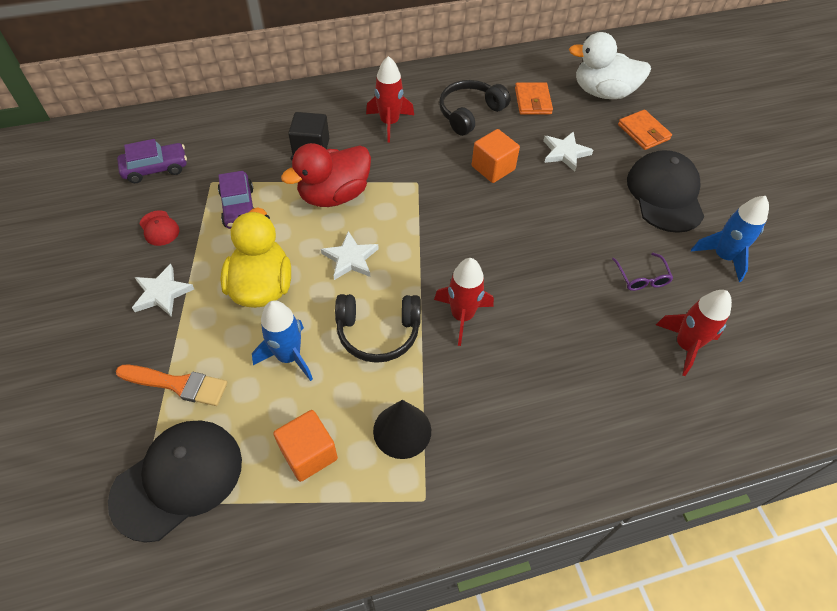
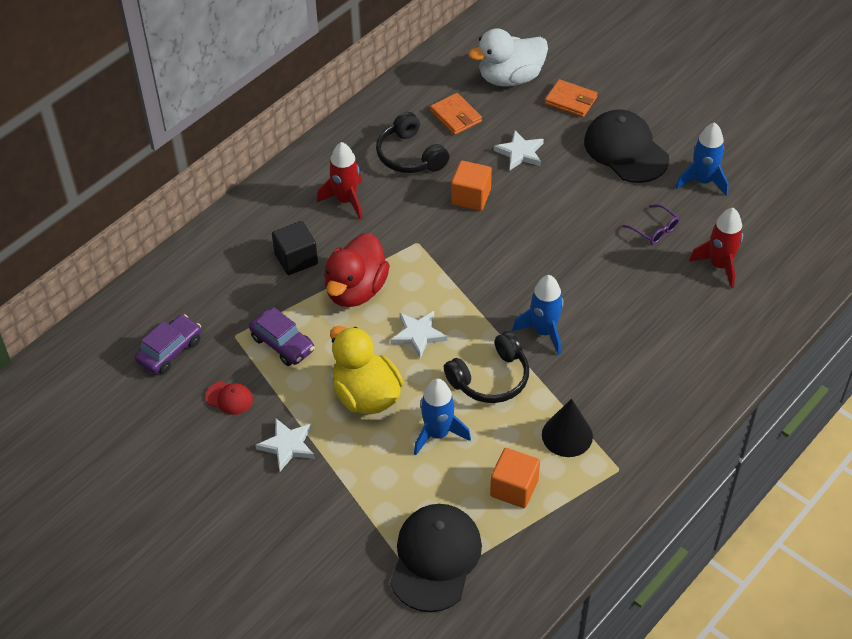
camera: 30 degrees left, 5 degrees down
orange brush [116,365,228,406] -> none
red rocket [434,258,494,346] -> blue rocket [512,275,564,355]
black headphones [439,80,510,136] -> black headphones turned 45 degrees counterclockwise [376,112,449,173]

